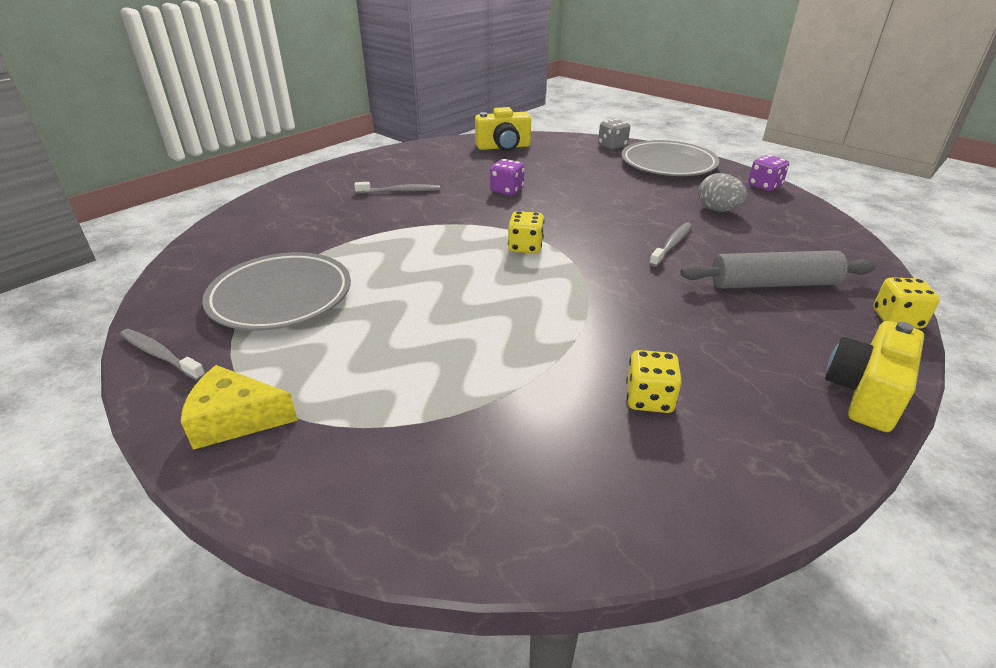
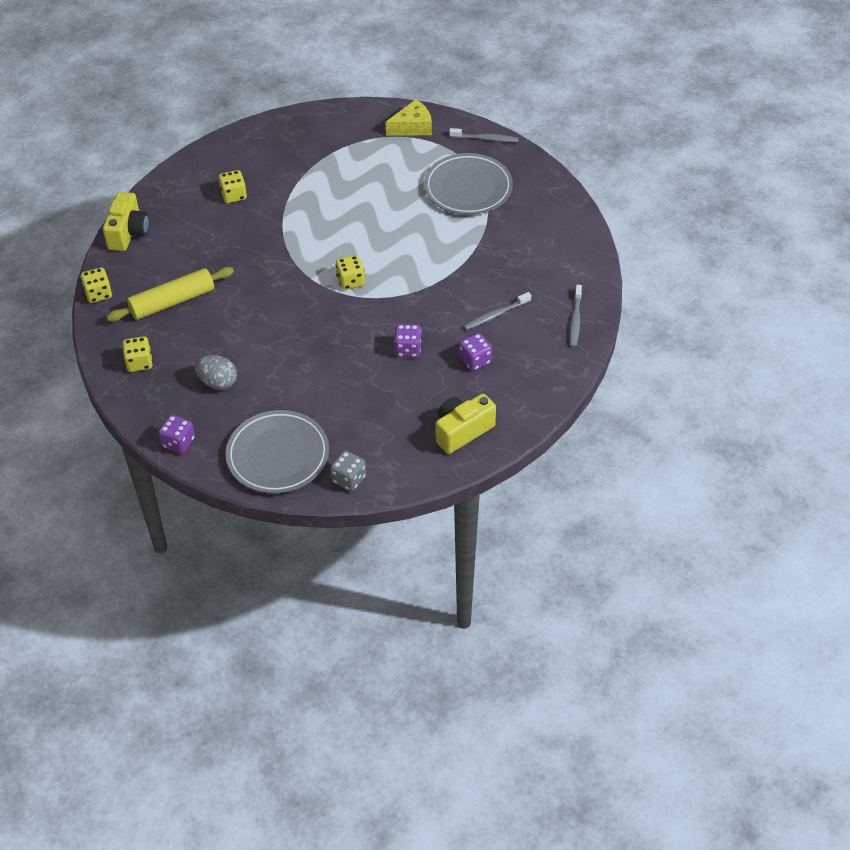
camera: 155 degrees right, 15 degrees up
grey toothbrush [649,222,692,267] -> grey toothbrush moved to [569,285,582,347]
grey rolling pin [681,250,876,289] -> yellow rolling pin [106,267,234,321]
none -> yellow dice [122,336,153,372]
none -> purple dice [459,333,492,371]

